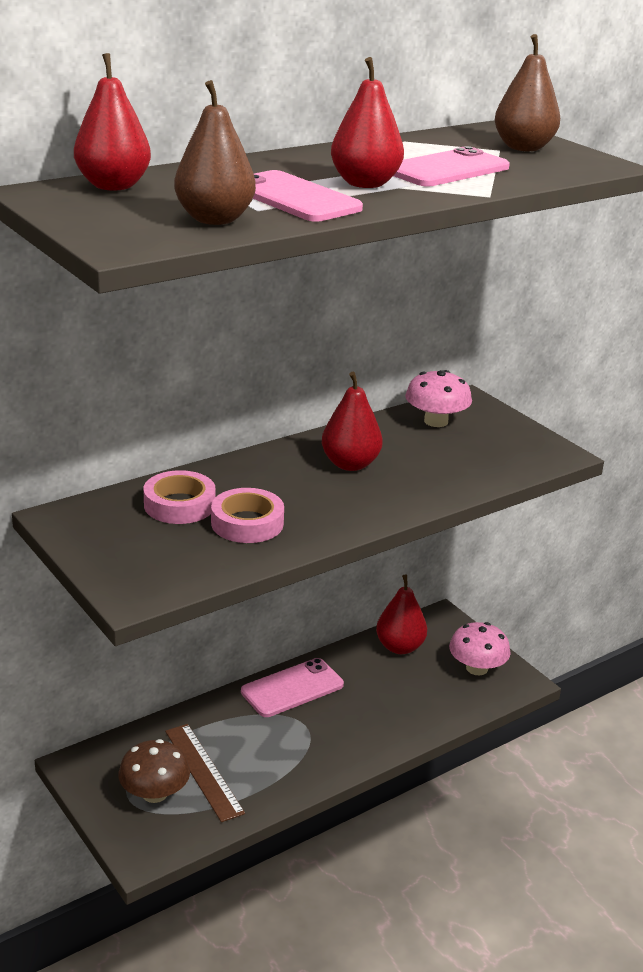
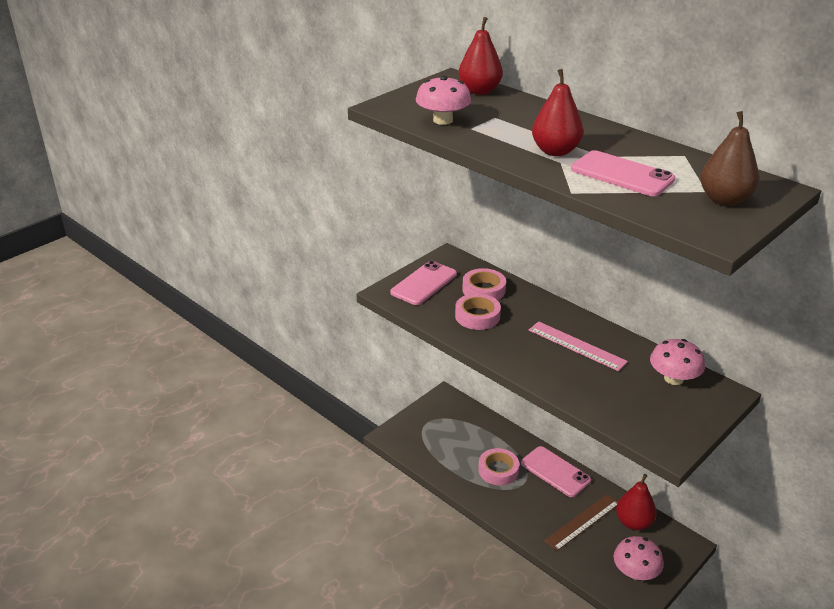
camera: 80 degrees right, 5 degrees up
brown mushroom [118,739,190,803] -> none
brown ruler [165,724,245,822] -> brown ruler moved to [544,494,618,551]
brown pear [174,80,256,225] -> pink mushroom [416,76,471,125]
pink phone [253,170,363,222] -> pink phone moved to [390,261,457,305]
red pear [322,372,382,471] -> pink ruler [529,321,628,371]
none -> pink tape [478,448,519,485]

